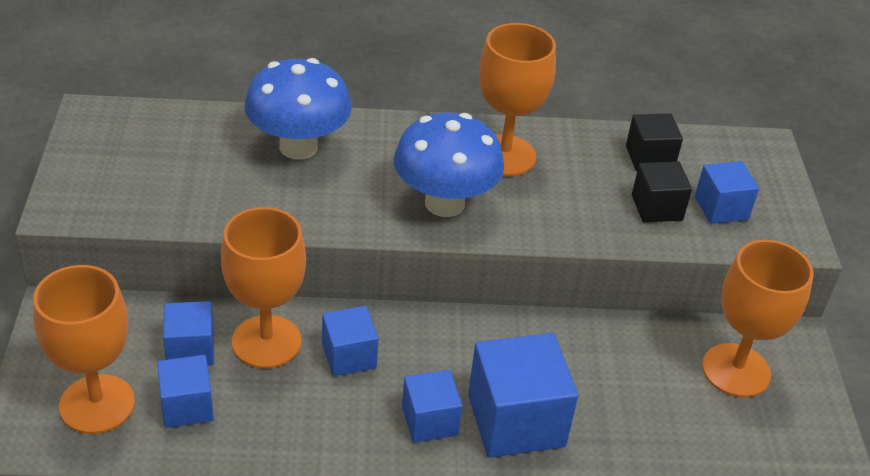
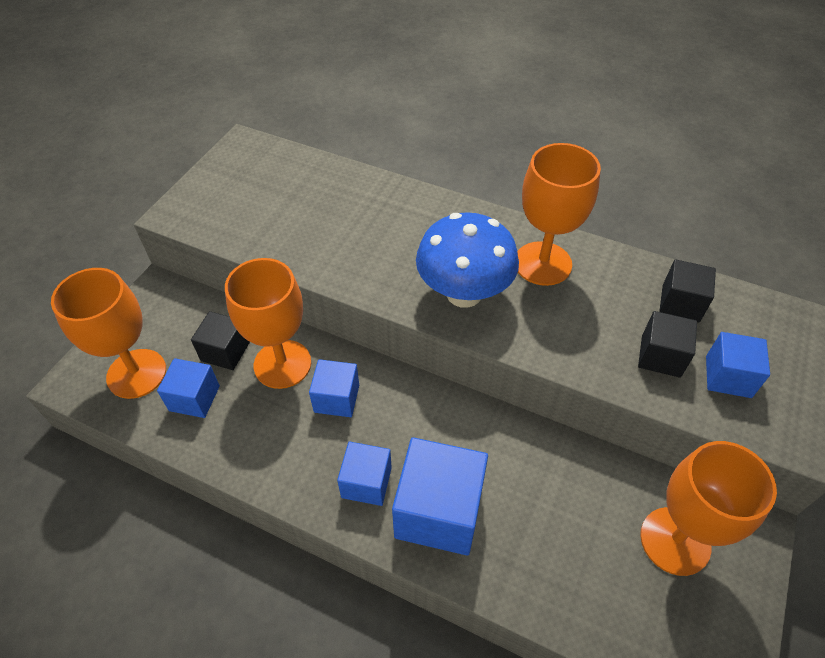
camera: 30 degrees right, 10 degrees up
blue cube [163,301,214,366] -> black cube [191,311,250,370]
blue mushroom [245,58,352,160] -> none

